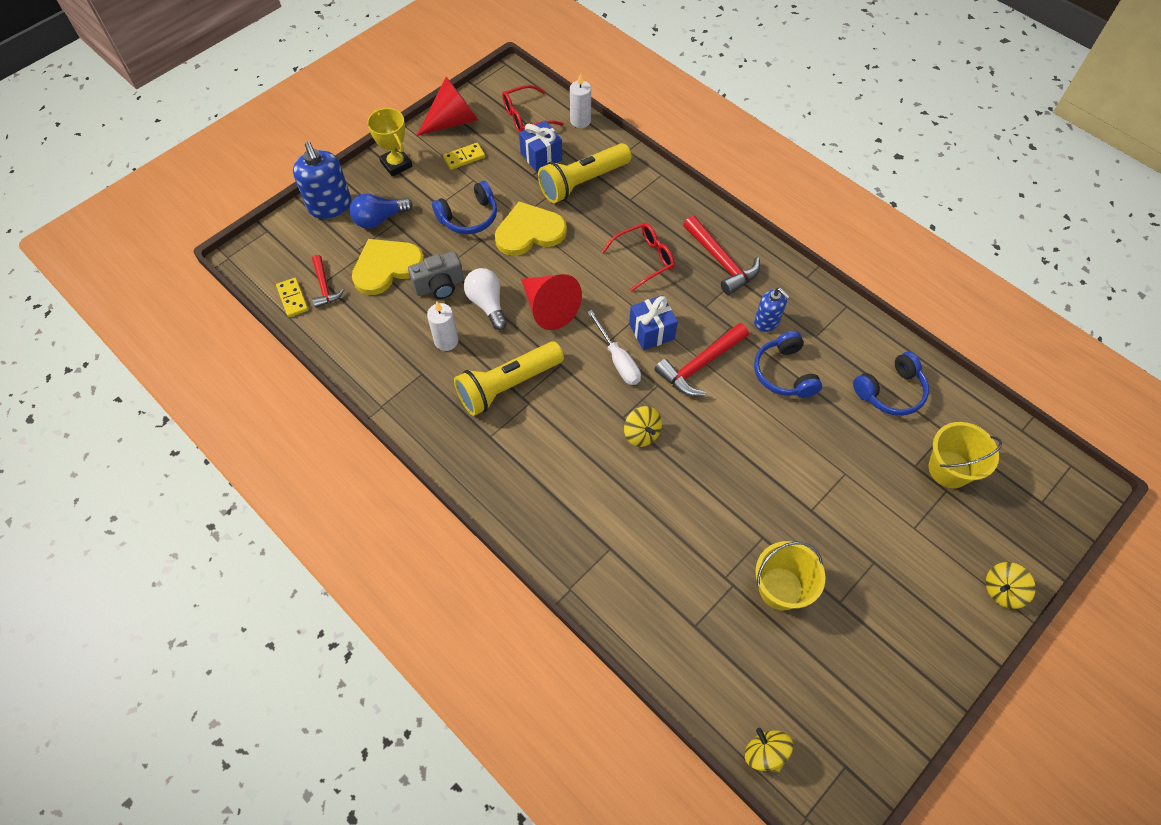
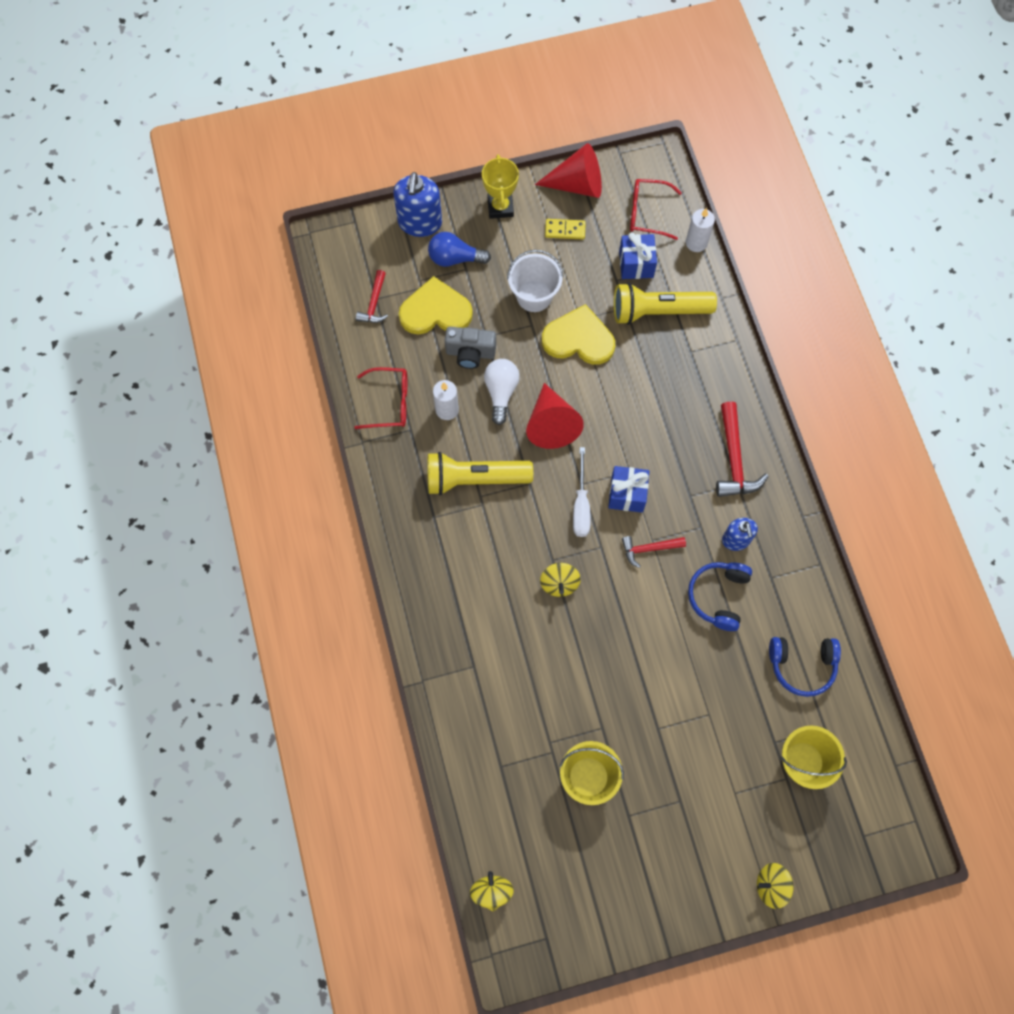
camera: 30 degrees right, 10 degrees up
yellow domino [276,278,308,317] -> none
blue headphones [432,181,497,234] -> white bucket [507,250,563,312]
red glasses [602,223,675,292] -> red glasses moved to [354,367,407,429]
red hammer [655,323,749,396] -> red hammer [622,536,686,568], size x0.62

